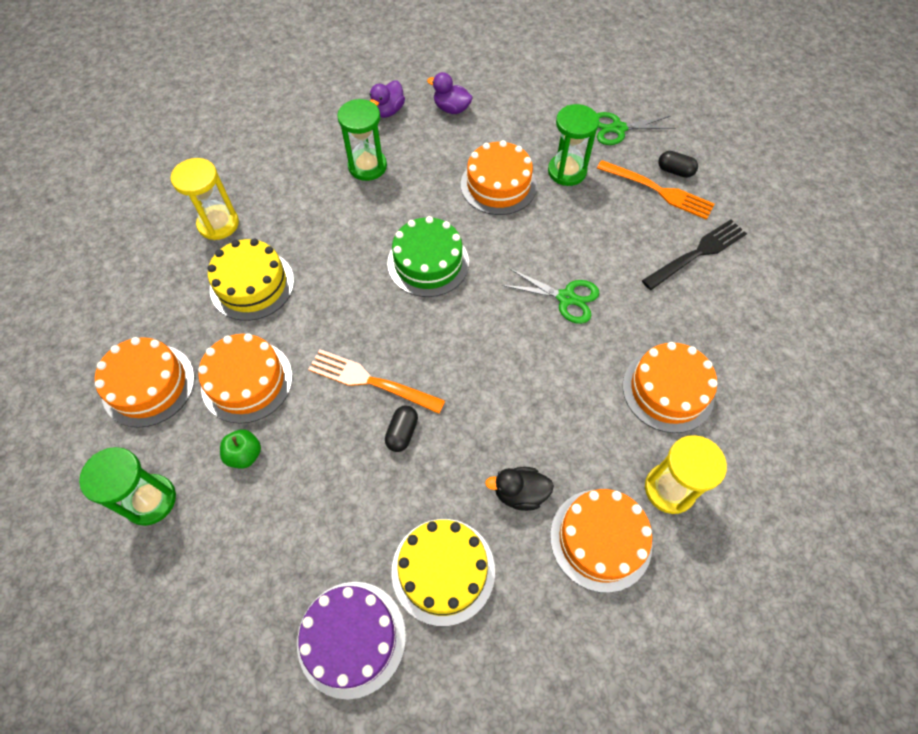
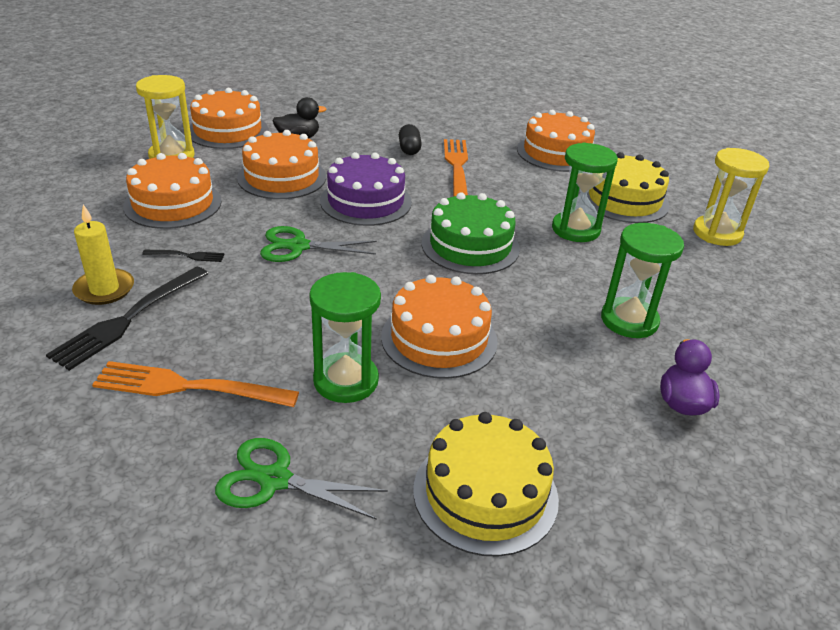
camera: 155 degrees right, 25 degrees down
green hourglass [79,447,176,526] -> green hourglass moved to [552,142,618,242]
orange cake [95,337,195,428] -> orange cake moved to [237,130,326,199]
green apple [220,429,261,468] -> none
purple cake [297,582,406,699] -> purple cake moved to [320,152,412,226]
orange fork [308,349,445,414] -> orange fork turned 90 degrees counterclockwise [444,139,468,197]
yellow cake [391,519,495,626] -> yellow cake moved to [413,412,559,557]
purple duck [427,72,473,114] -> none
green scissors [597,112,676,145] -> green scissors turned 135 degrees counterclockwise [215,438,388,520]
black capsule [658,151,698,178] -> none
none -> yellow candle [72,204,134,305]
none -> black fork [142,250,225,262]

